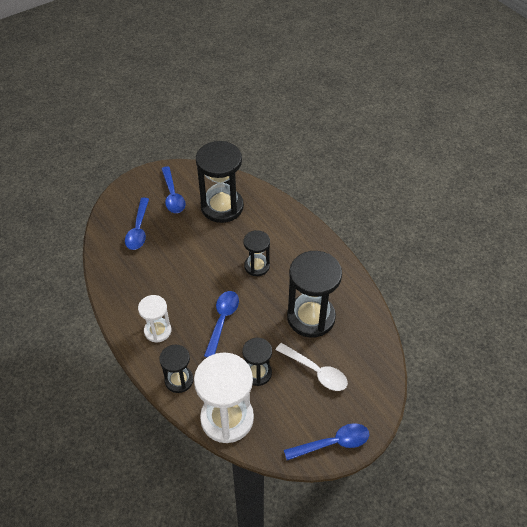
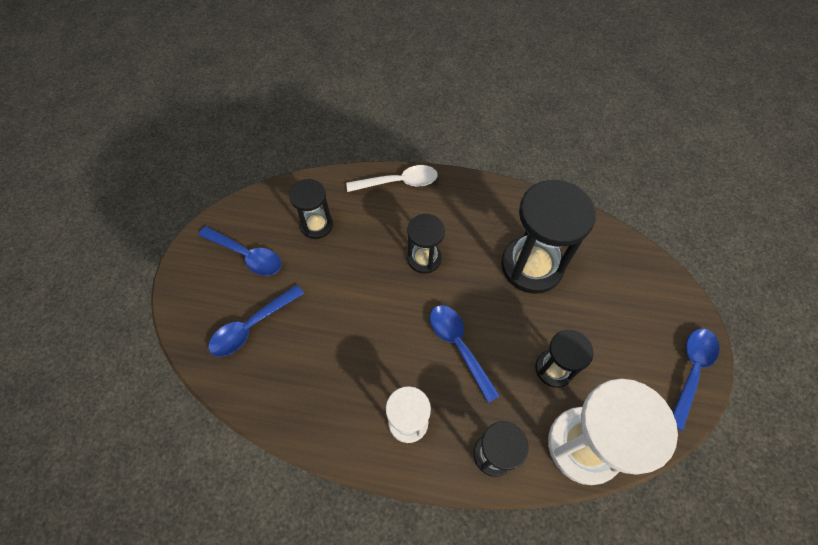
camera: 45 degrees left, 10 degrees up
blue spoon [125,198,149,250] -> blue spoon turned 90 degrees clockwise [208,285,304,357]
black hourglass [196,141,244,223] -> black hourglass [289,179,333,239], size x0.56
white spoon [276,343,348,391] -> white spoon moved to [346,165,438,192]

